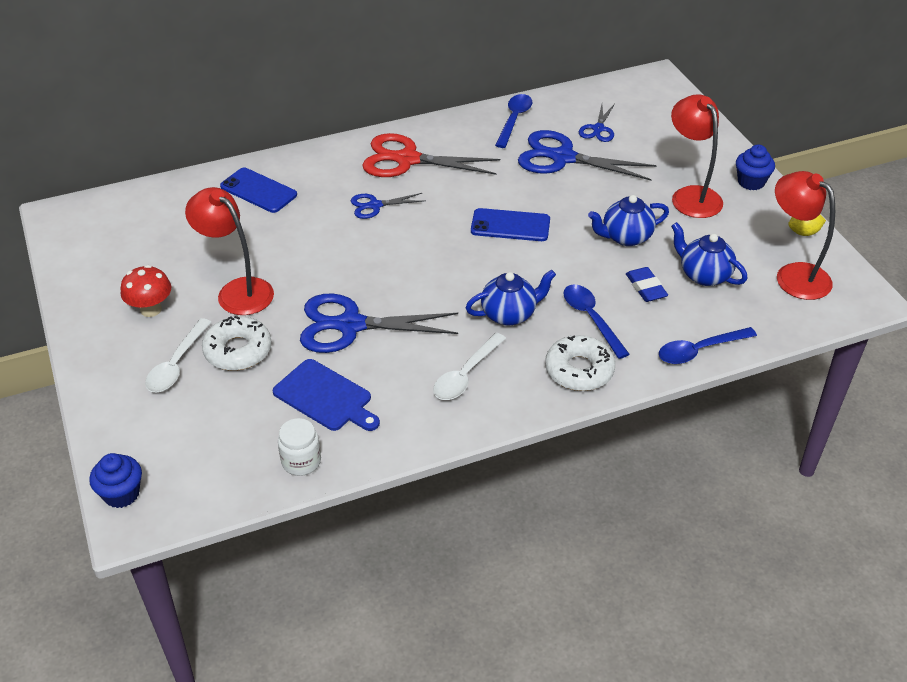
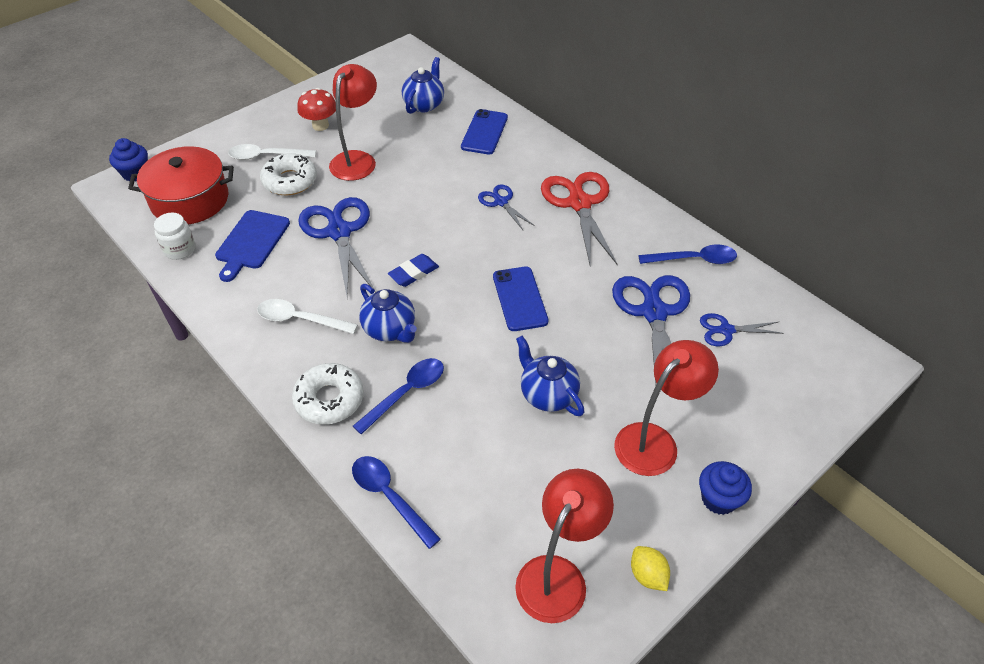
camera: 70 degrees right, 5 degrees up
blue eraser [626,267,668,302] -> blue eraser moved to [388,254,439,287]
blue teapot [671,222,747,286] -> blue teapot moved to [402,57,444,114]
none -> red pot [128,146,234,224]

